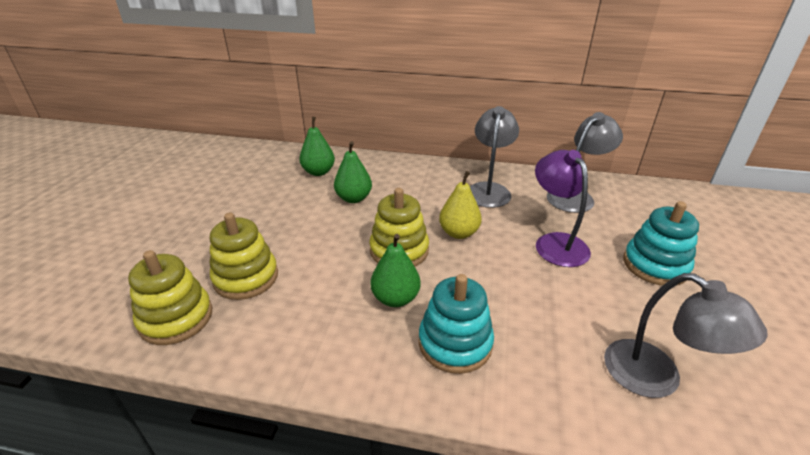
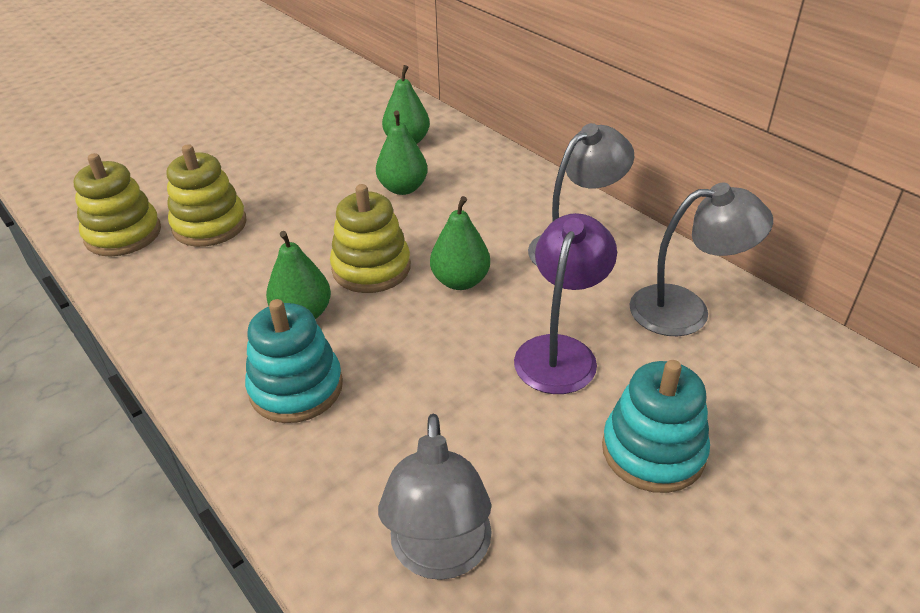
camera: 40 degrees right, 5 degrees up
yellow pear [439,171,482,239] -> green pear [430,196,490,290]

